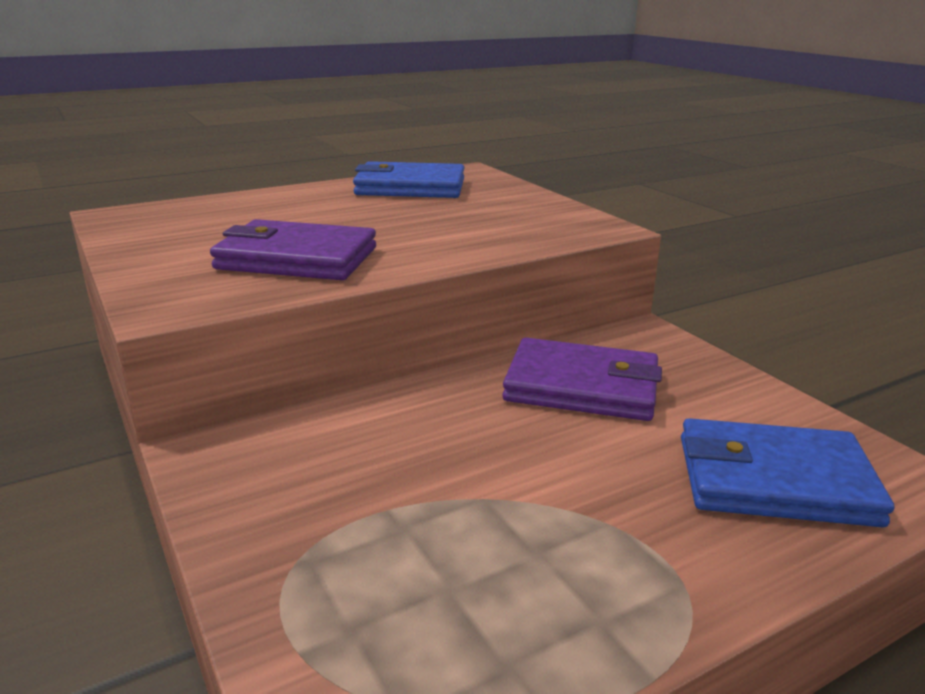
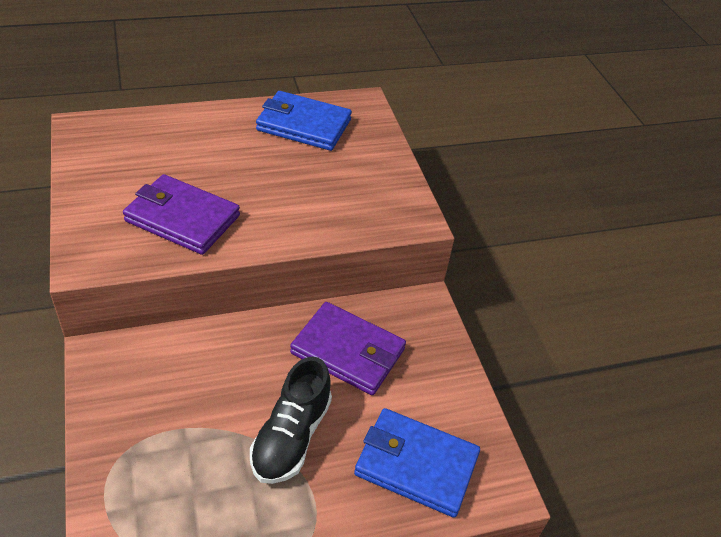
camera: 10 degrees right, 20 degrees up
none -> black shoe [250,357,332,484]

